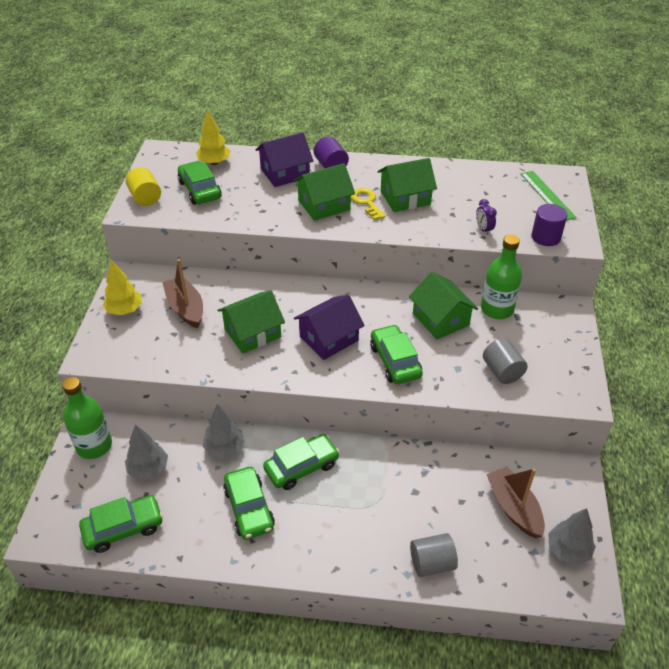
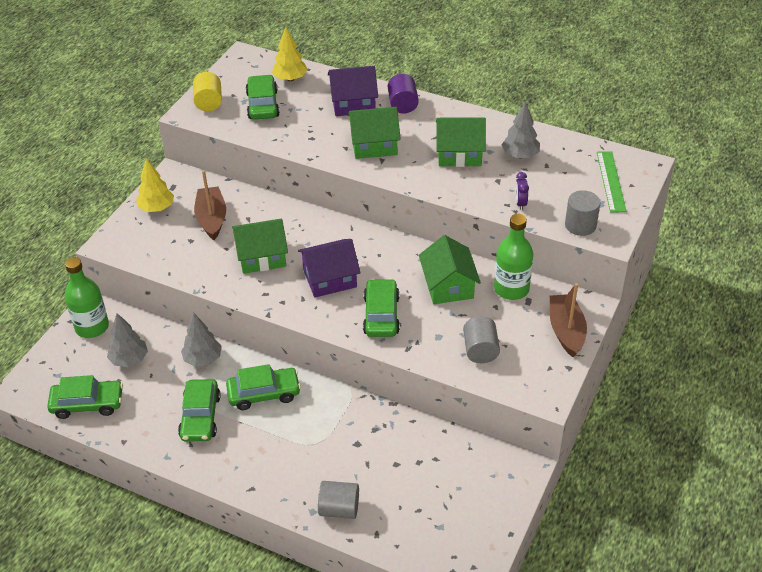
camera: 20 degrees right, 0 degrees up
yellow key [351,188,385,220] -> none
brown boat [486,466,545,538] -> brown boat moved to [550,283,587,358]
purple cylinder [531,204,567,246] -> grey cylinder [565,190,600,236]
grey tree [548,508,596,565] -> grey tree moved to [501,102,540,158]

